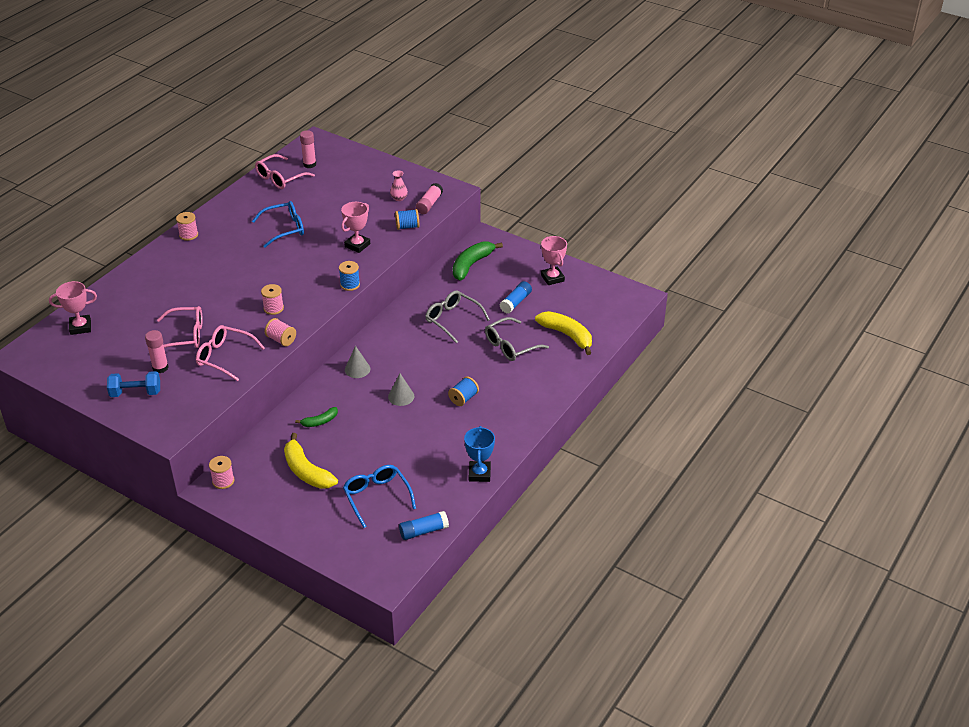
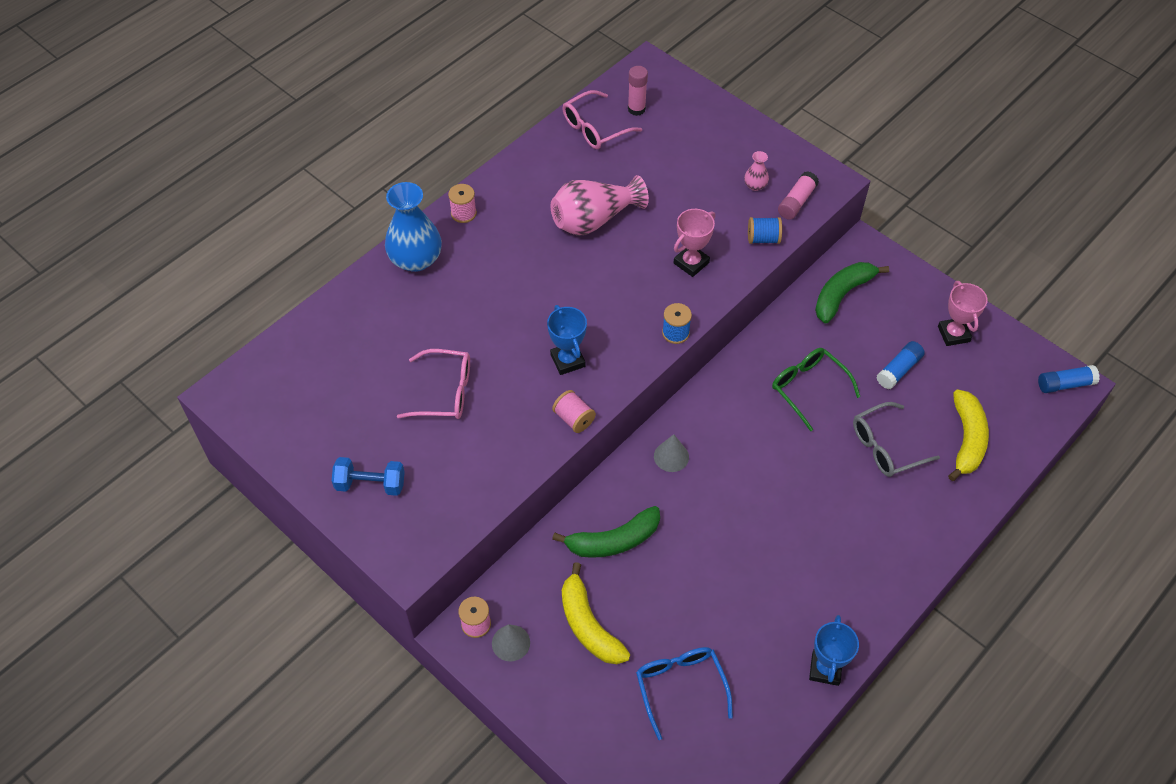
camera: 10 degrees right, 15 degrees up
pink trophy [49,281,97,335] -> none
pink glue stick [145,330,169,373] -> none
pink glasses [196,325,265,381] -> none
blue glasses [252,201,304,248] -> pink vase [551,175,649,236]
pink spool [261,284,284,315] -> blue trophy [547,305,587,375]
green banana [295,407,338,427] -> green banana [552,506,660,558], size x1.82
grey cone [388,373,414,406] -> grey cone moved to [492,624,530,662]
blue glue stick [399,511,449,540] -> blue glue stick moved to [1038,365,1100,393]
grey glasses [425,290,490,343] -> green glasses [772,348,860,431]
blue spool [448,376,479,406] -> none
yellow banana [535,311,592,355] -> yellow banana turned 45 degrees clockwise [948,390,989,481]
none -> blue vase [385,182,442,272]

